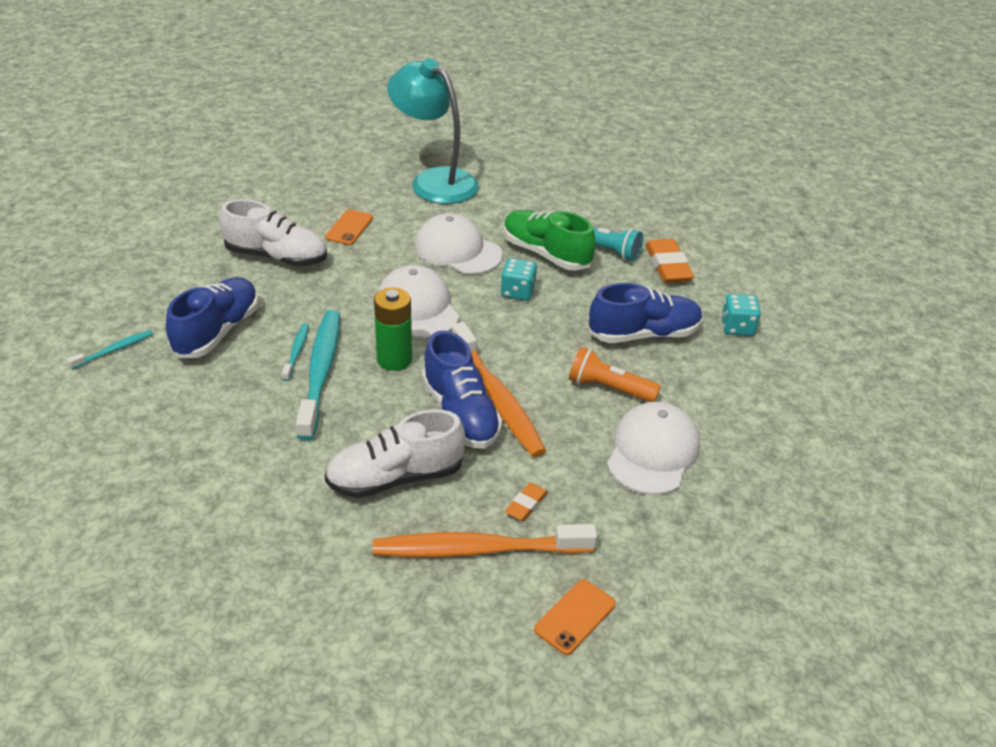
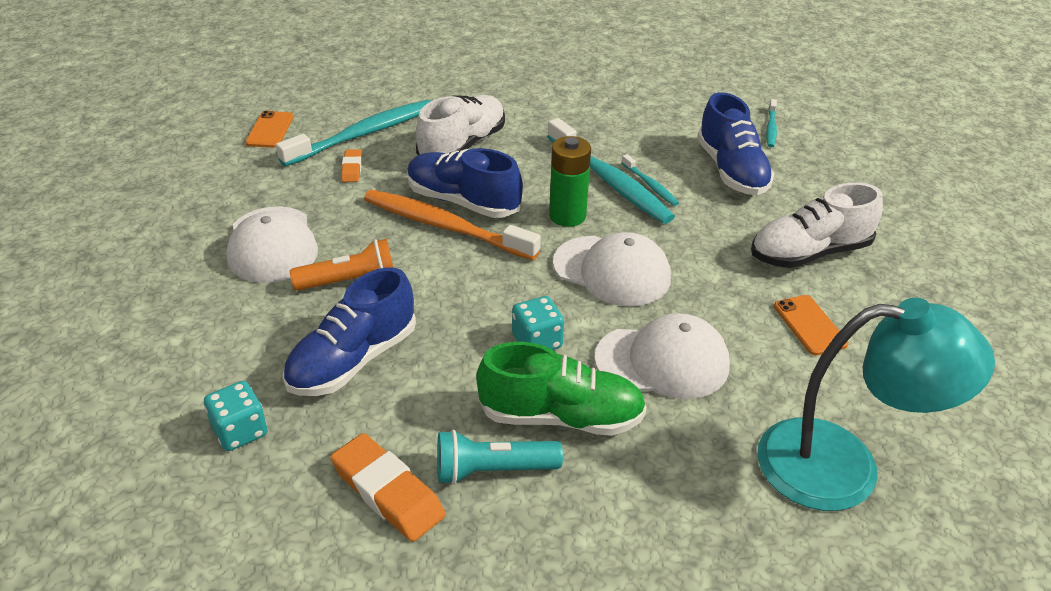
camera: 145 degrees right, 0 degrees up
orange toothbrush [373,524,597,557] -> turquoise toothbrush [276,100,431,166]

